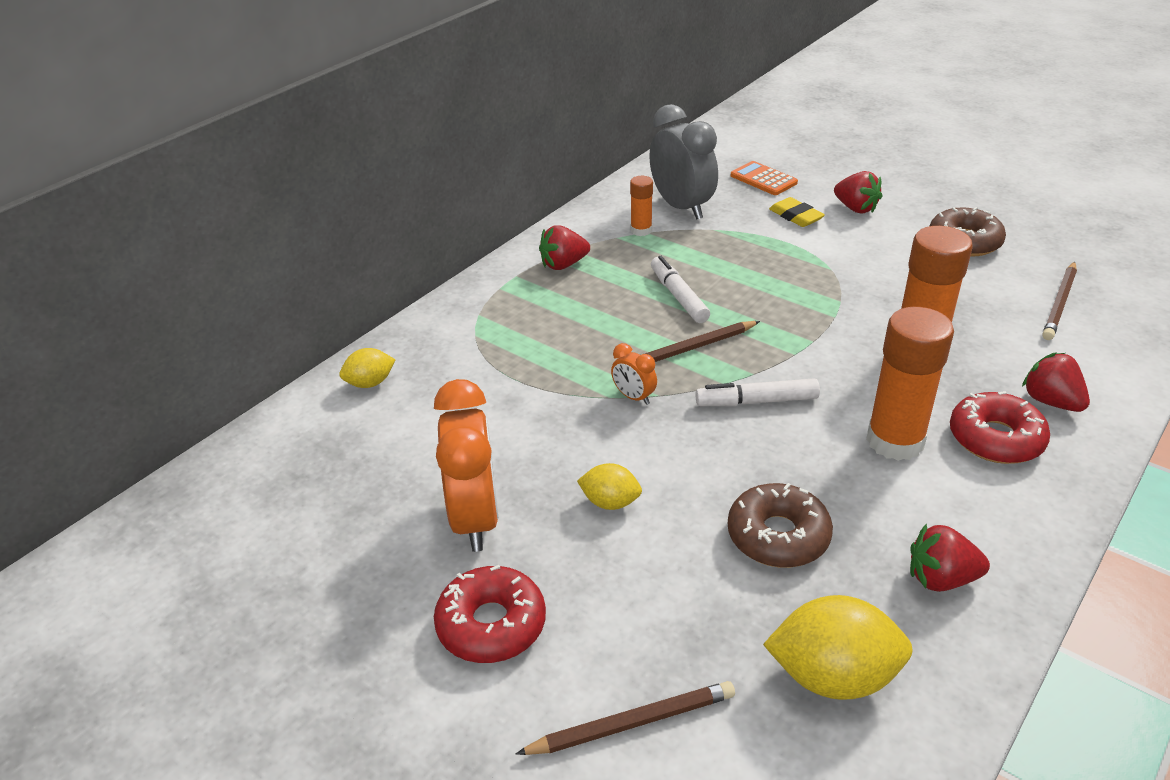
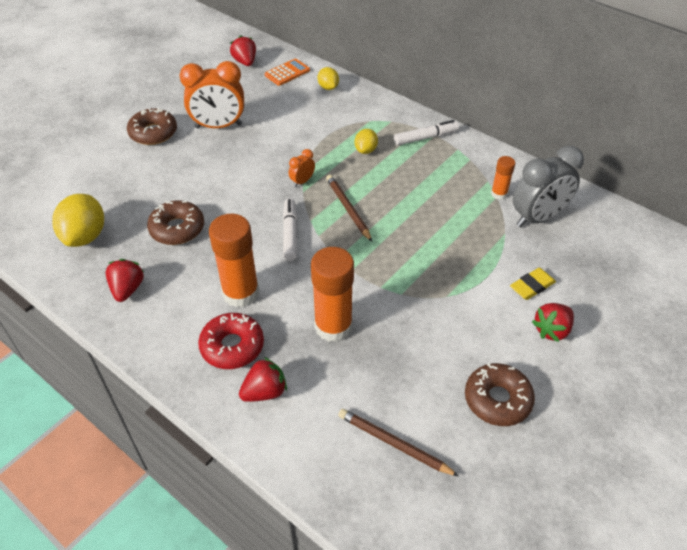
camera: 90 degrees right, 10 degrees up
red donut [434,565,546,663] -> brown donut [127,108,177,145]
brown pencil [516,681,735,755] -> none
red strawberry [539,225,590,270] -> red strawberry moved to [230,35,256,66]
yellow lemon [577,463,642,510] -> yellow lemon moved to [355,129,378,154]
white marker [651,256,710,323] -> white marker moved to [394,120,459,145]
orange calculator [731,161,798,195] -> orange calculator moved to [264,59,310,86]

